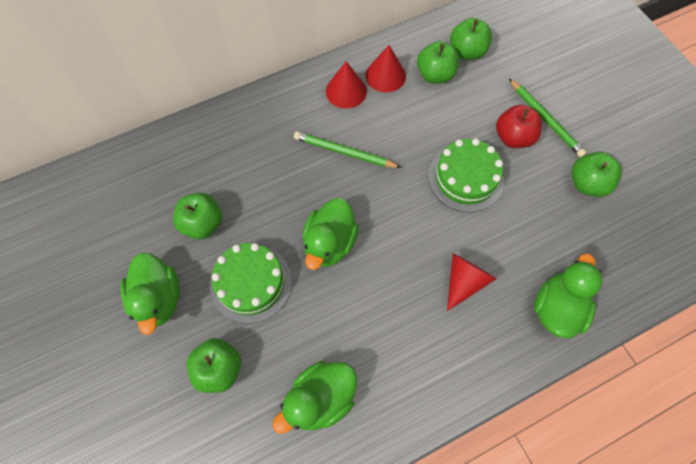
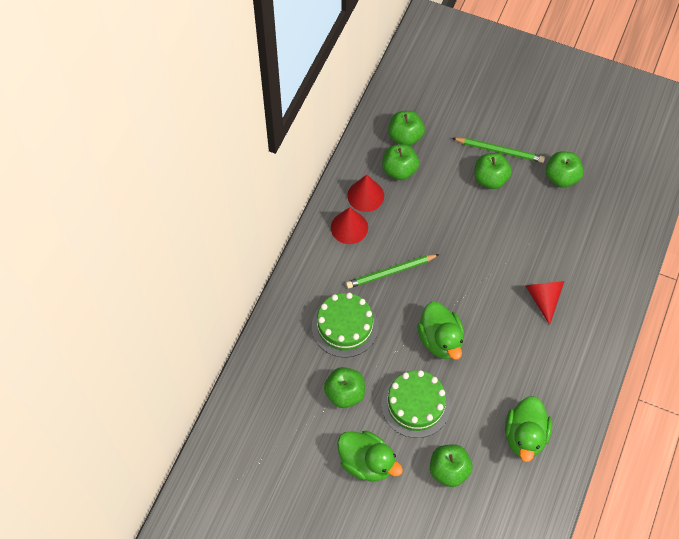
camera: 40 degrees left, 5 degrees down
green cake [428,138,504,212] -> green cake moved to [312,293,378,358]
red apple [496,105,542,148] -> green apple [474,153,512,189]
green duck [534,253,602,339] -> none

